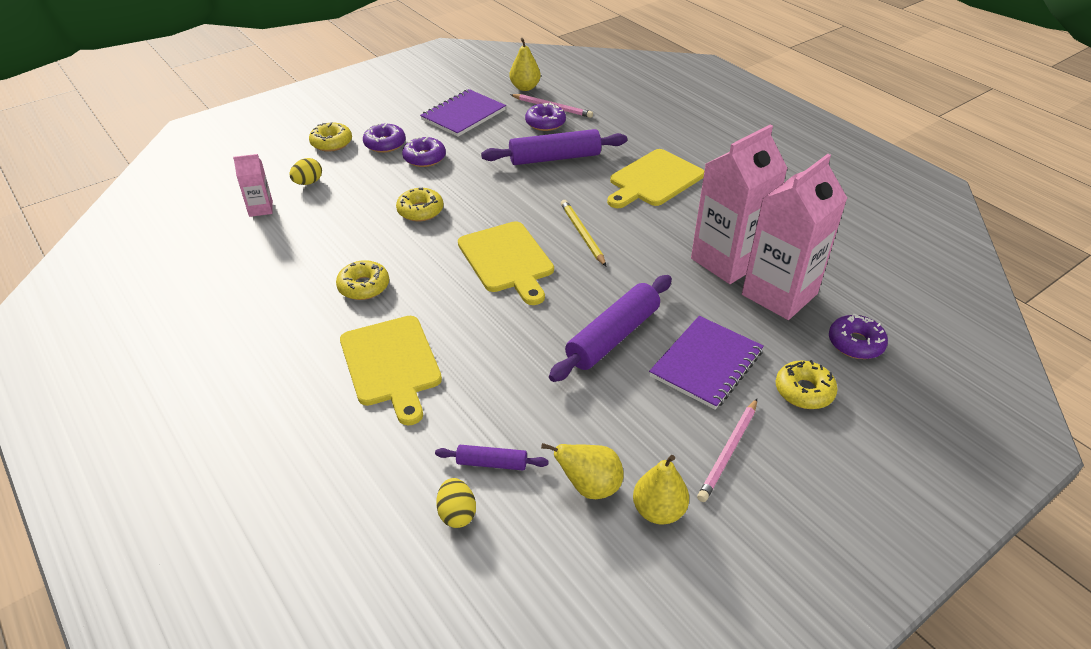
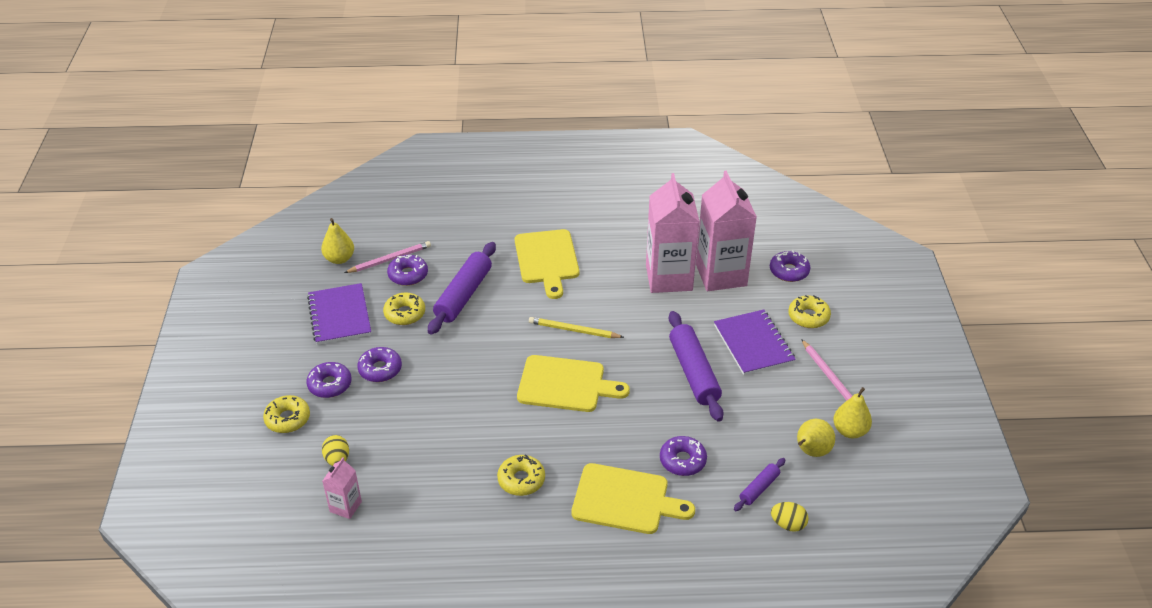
camera: 55 degrees left, 0 degrees up
yellow donut [396,187,444,221] -> yellow donut moved to [383,293,425,325]
none -> purple donut [660,436,707,476]

